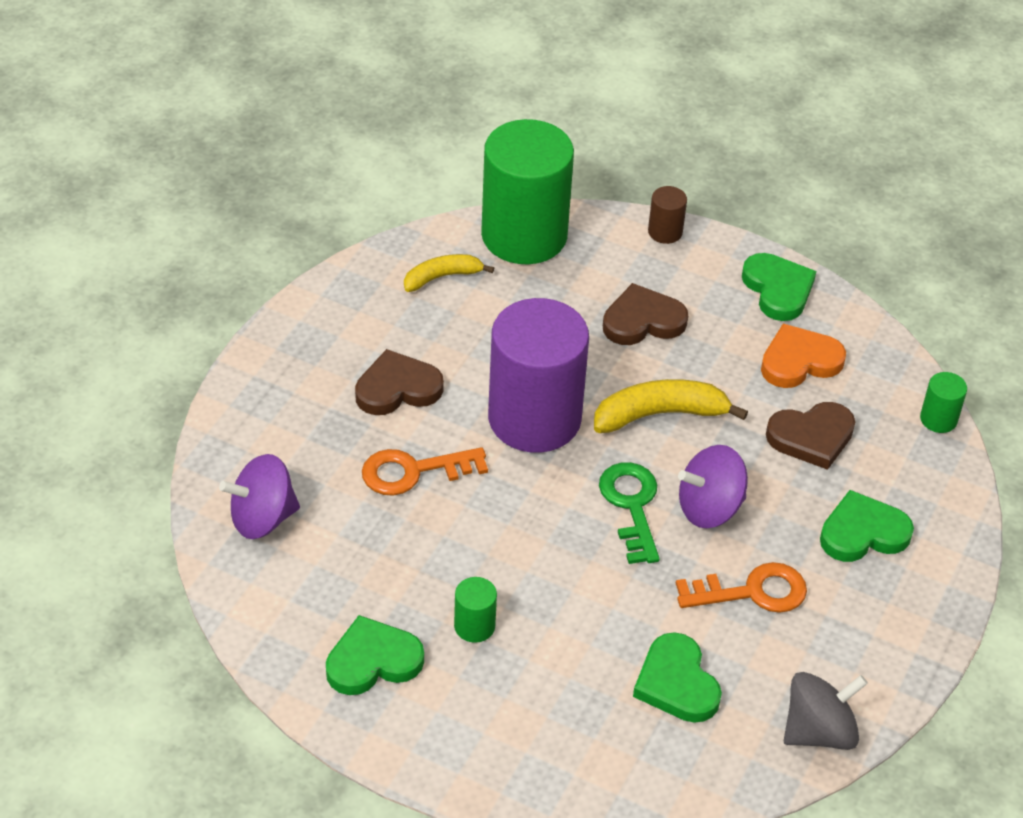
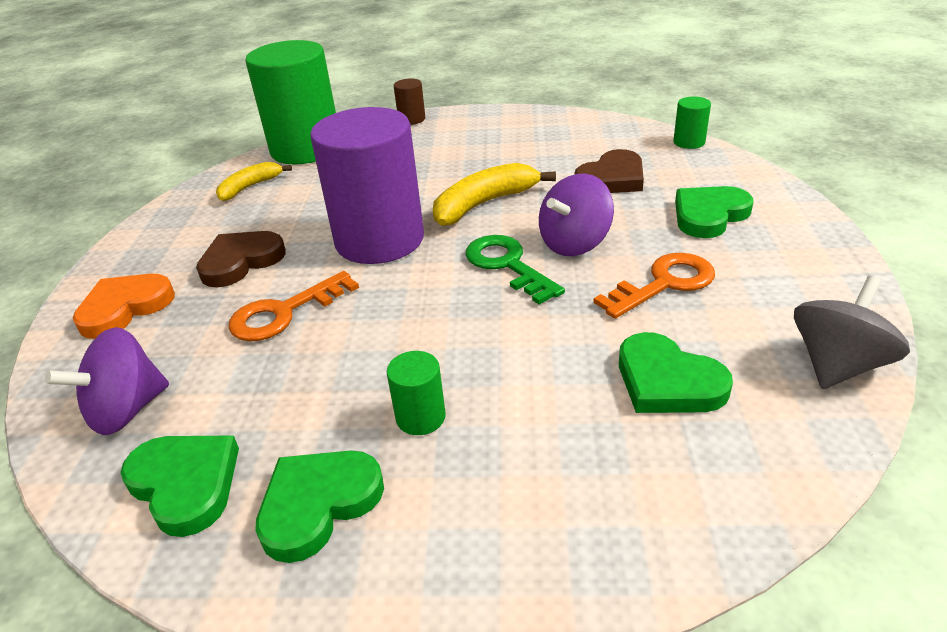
camera: 20 degrees left, 10 degrees down
brown heart [603,283,688,345] -> none
green heart [742,253,816,321] -> green heart moved to [121,435,239,537]
orange heart [761,324,846,388] -> orange heart moved to [73,274,175,339]

